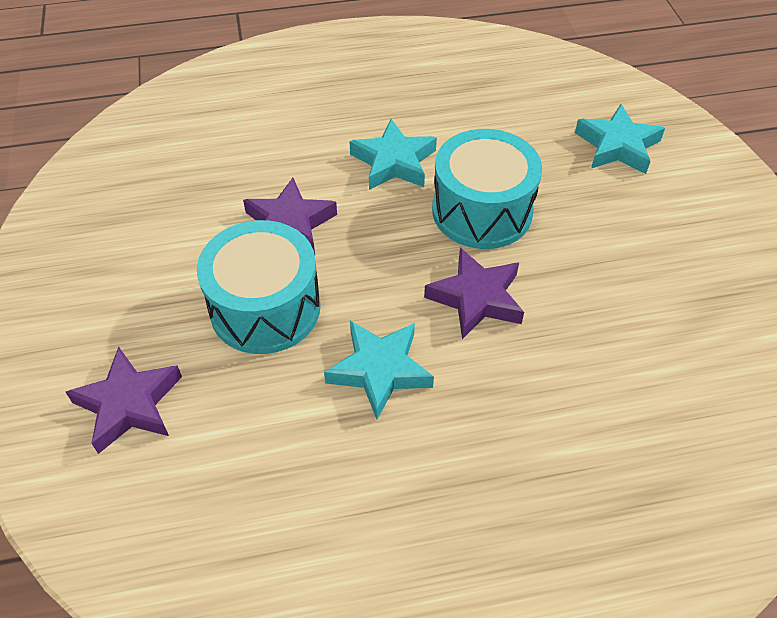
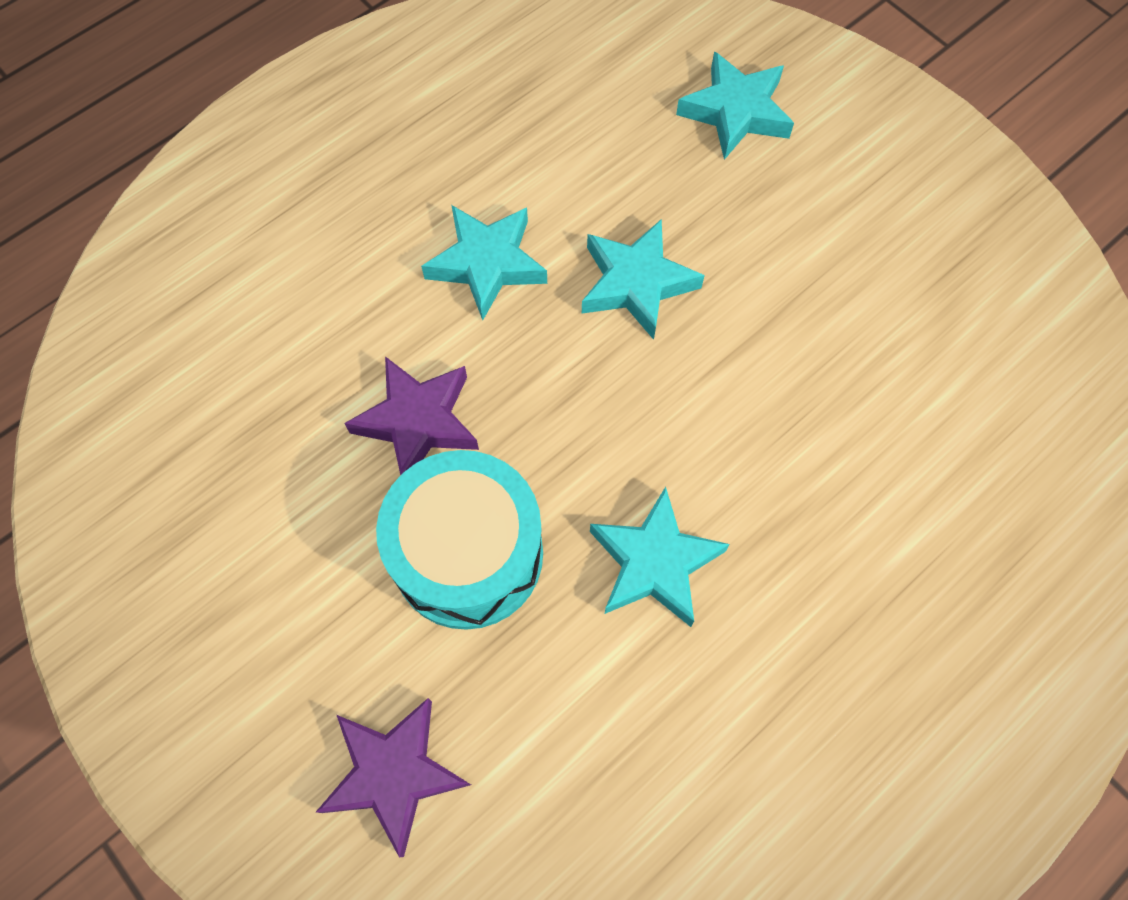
camera: 30 degrees left, 15 degrees up
purple star [424,248,524,339] -> none
turquoise drum [432,129,542,249] -> turquoise star [582,219,705,340]

